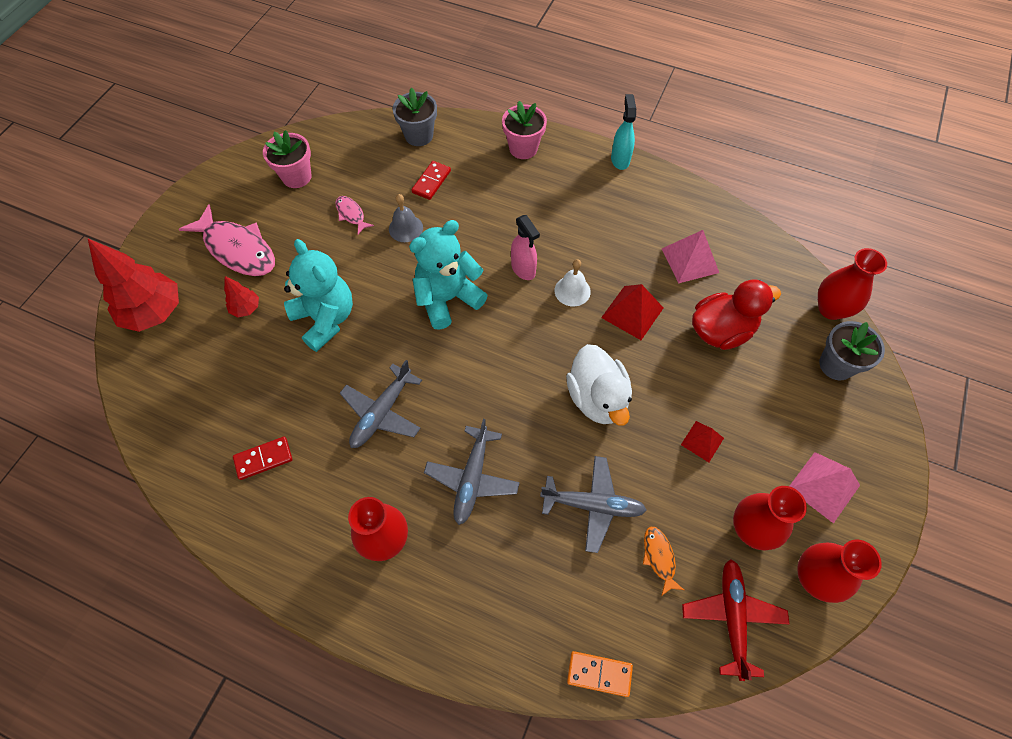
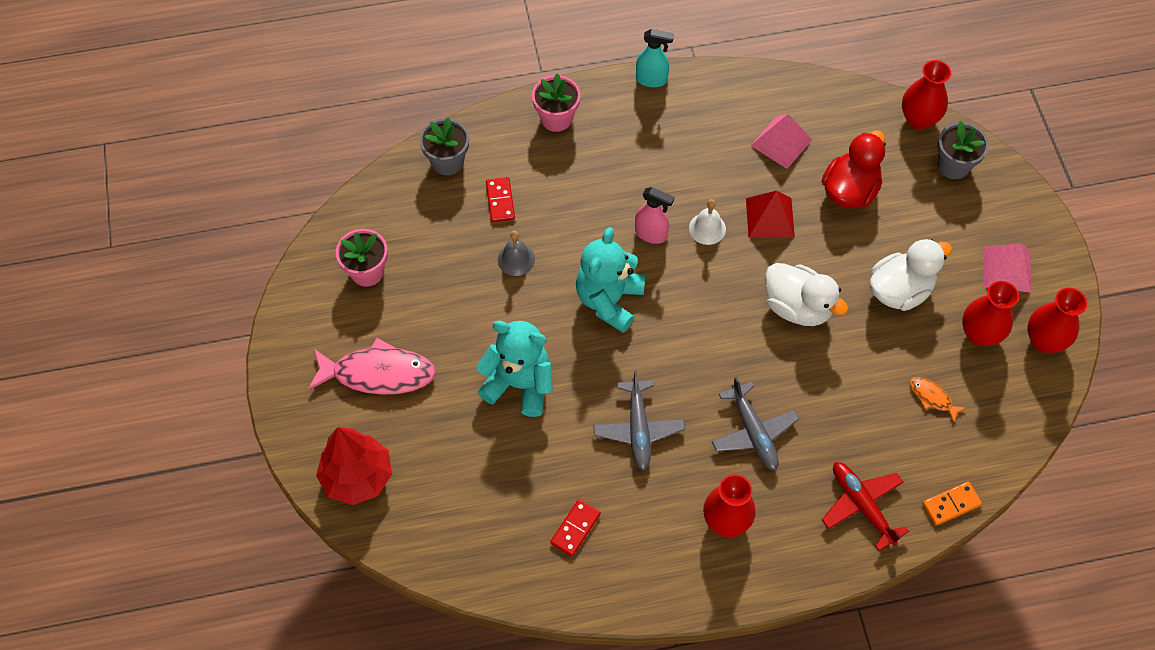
camera: 35 degrees left, 0 degrees up
red tree [224,276,259,317] -> none
pink fish [335,196,374,234] -> none
grey plane [540,456,646,553] -> none
turquoise spray bottle [611,94,636,170] -> turquoise spray bottle turned 135 degrees clockwise [636,29,674,87]
red pyramid [681,421,724,462] -> white duck [870,238,952,311]
red plane [682,559,789,681] -> red plane moved to [822,462,909,551]

